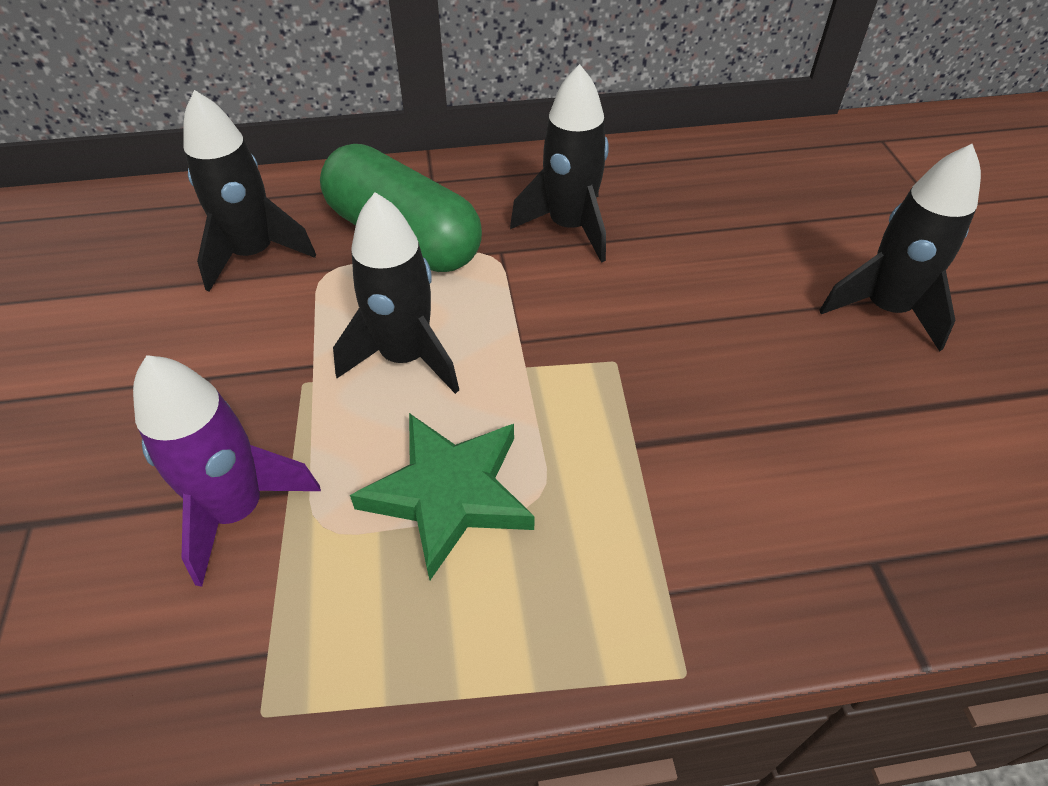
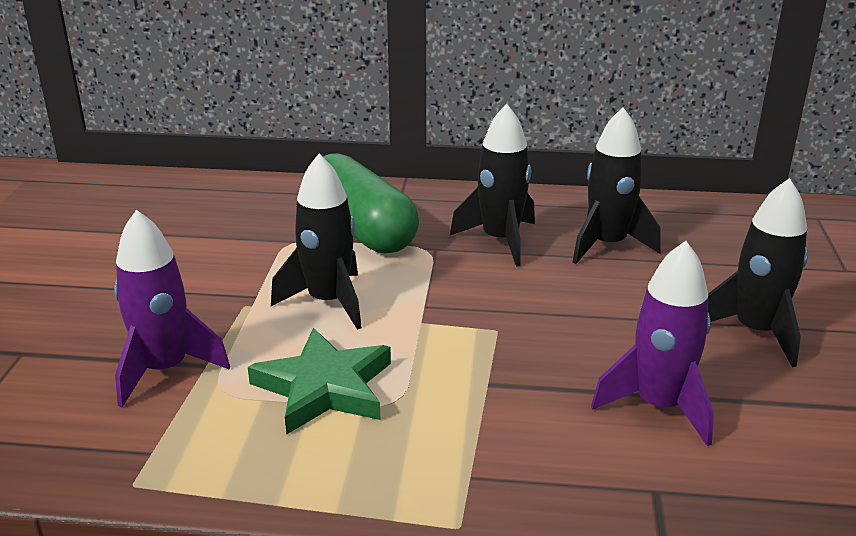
camera: 15 degrees right, 20 degrees down
black rocket [183,90,316,291] -> black rocket moved to [572,107,661,264]
none -> purple rocket [591,241,714,447]

